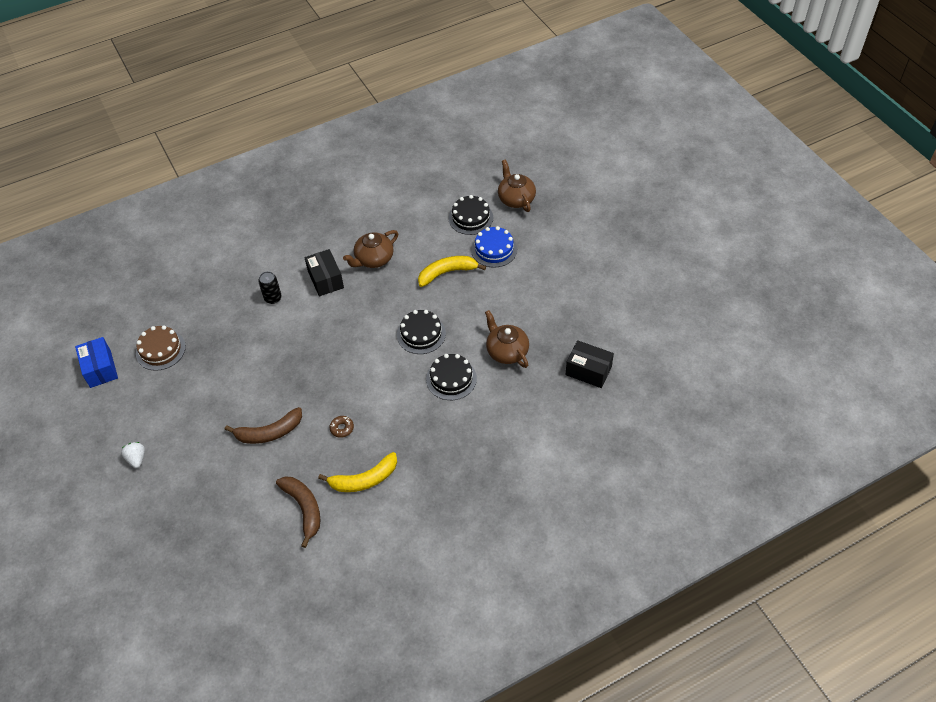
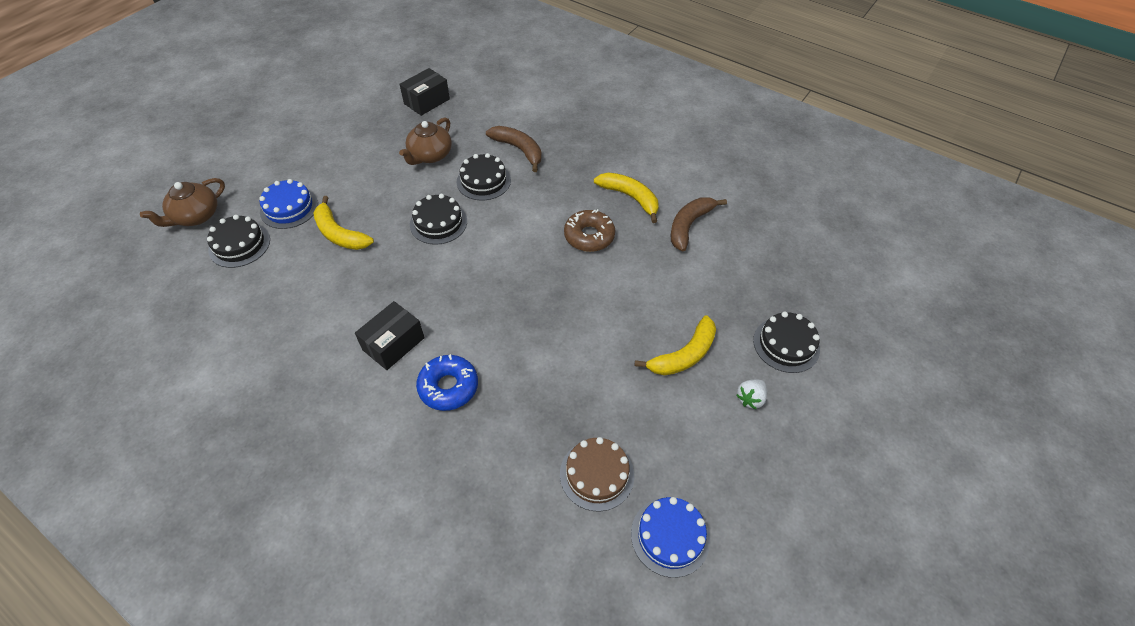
camera: 120 degrees left, 0 degrees up
blue box [75,337,118,388] -> blue cake [631,497,710,578]
brown banana [225,407,302,444] -> brown banana moved to [486,126,542,172]
black can [258,271,282,304] -> blue donut [416,354,478,411]
brown donut [330,416,354,438] -> brown donut [564,209,615,252], size x1.91
brown teapot [343,230,398,268] -> none
black box [565,340,614,388] -> black box turned 45 degrees clockwise [399,68,450,116]
none -> yellow banana [635,315,716,375]
none -> black cake [753,312,820,373]

